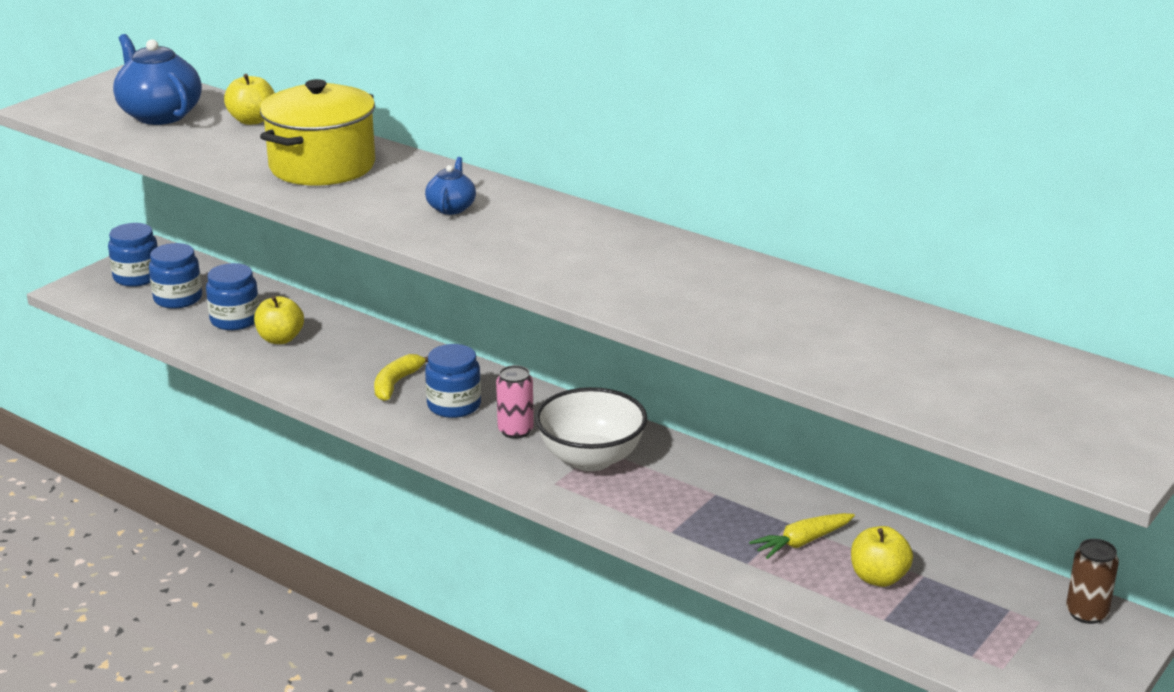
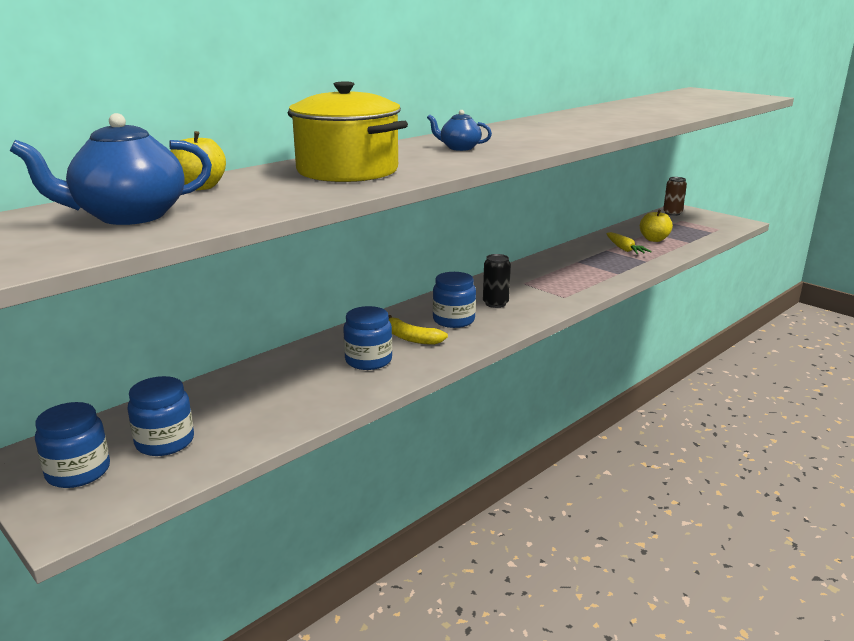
camera: 80 degrees left, 5 degrees down
blue jar [206,263,259,330] -> blue jar moved to [343,306,392,370]
yellow apple [254,296,304,344] -> none
pink can [496,365,534,439] -> black can [483,254,511,308]
white bowl [535,387,647,471] -> none

